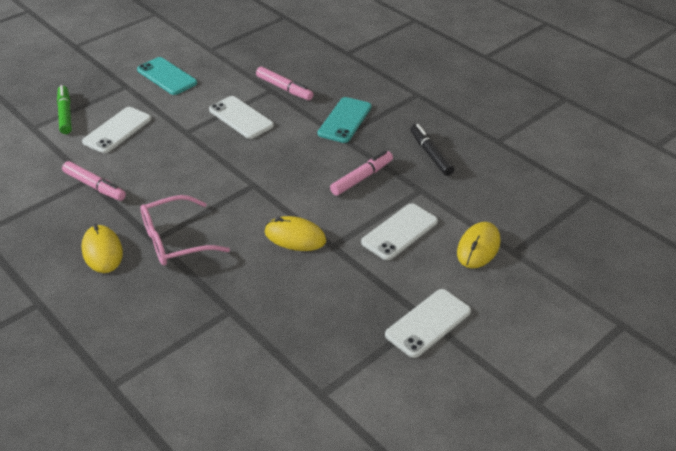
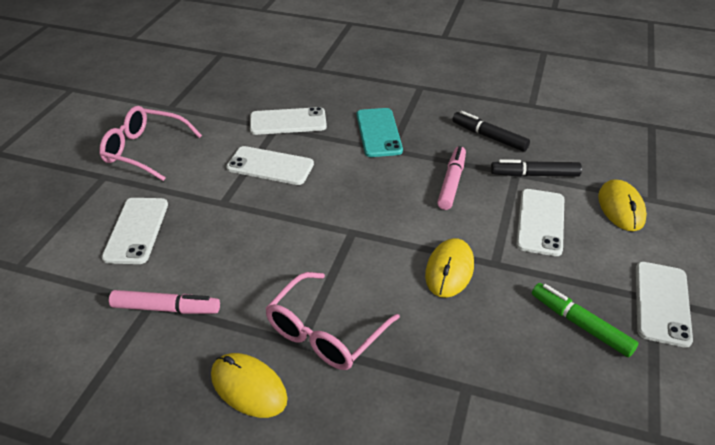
camera: 30 degrees left, 0 degrees up
green marker [57,85,72,134] -> green marker moved to [532,283,638,357]
turquoise phone [137,57,197,95] -> pink glasses [99,106,202,181]
pink marker [256,67,314,100] -> white phone [250,107,327,135]
yellow mouse [265,216,326,251] -> yellow mouse turned 60 degrees counterclockwise [425,238,474,298]
none -> black marker [491,159,582,177]

